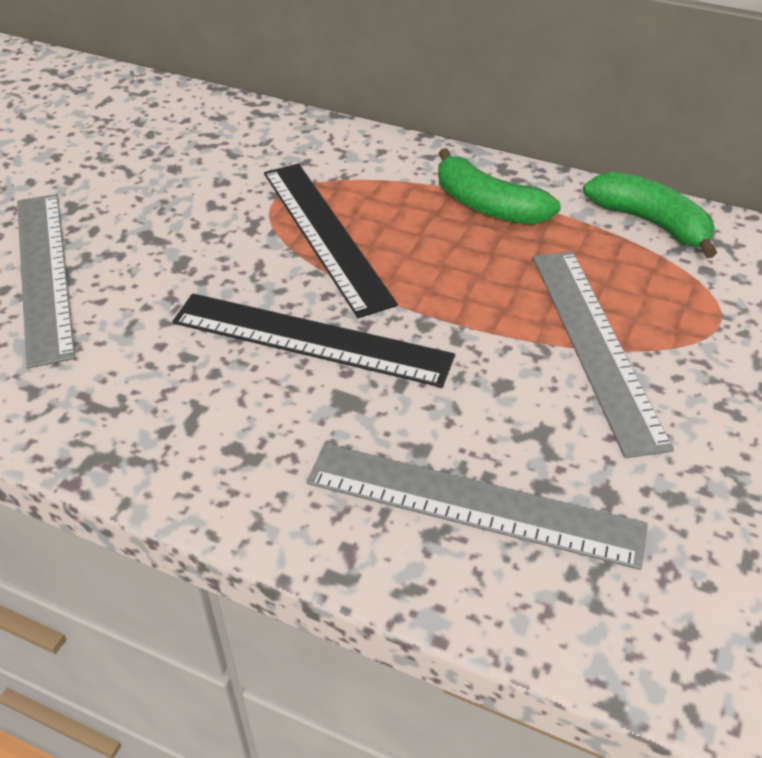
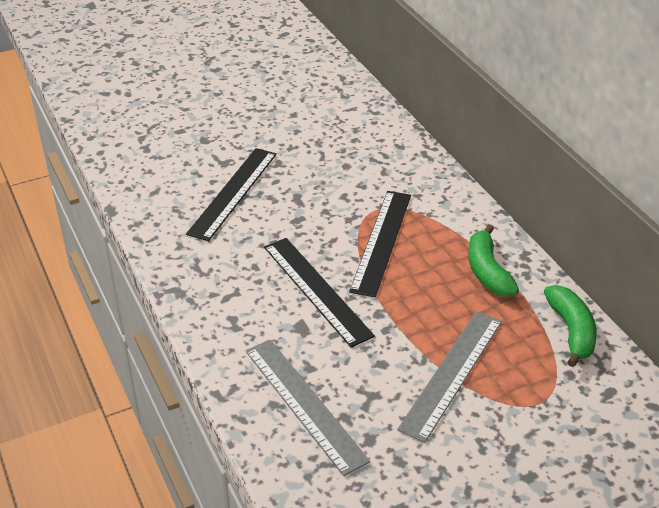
camera: 40 degrees right, 5 degrees down
grey ruler [17,194,76,368] -> black ruler [186,148,277,241]

